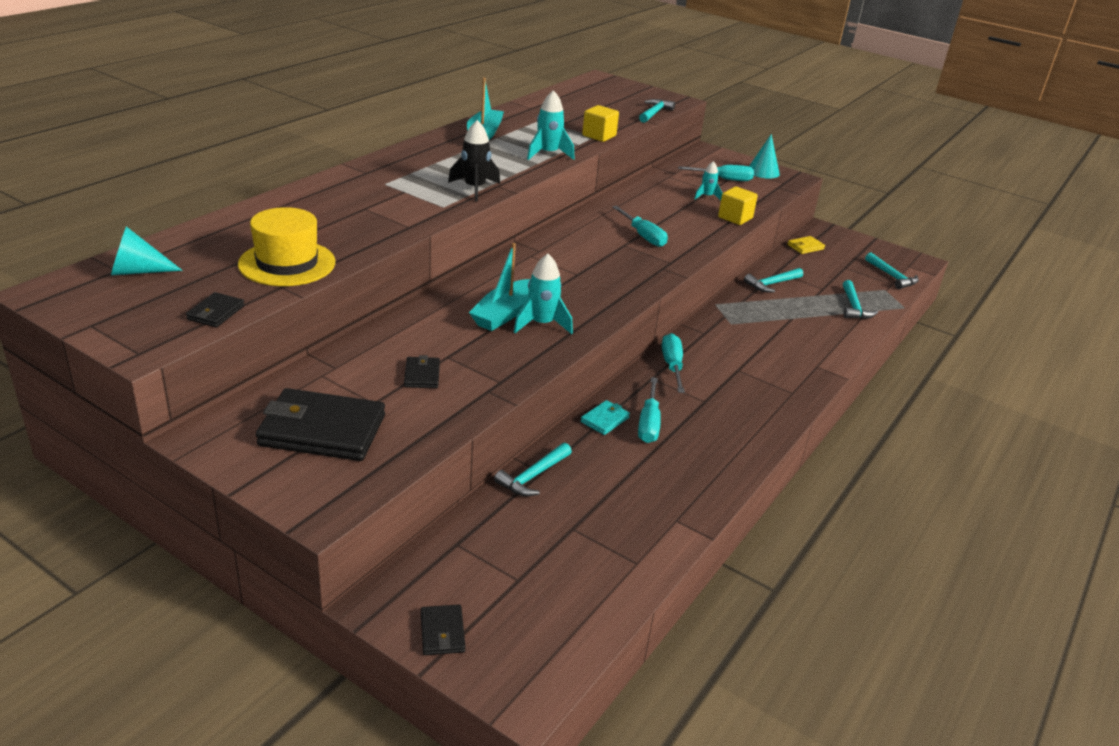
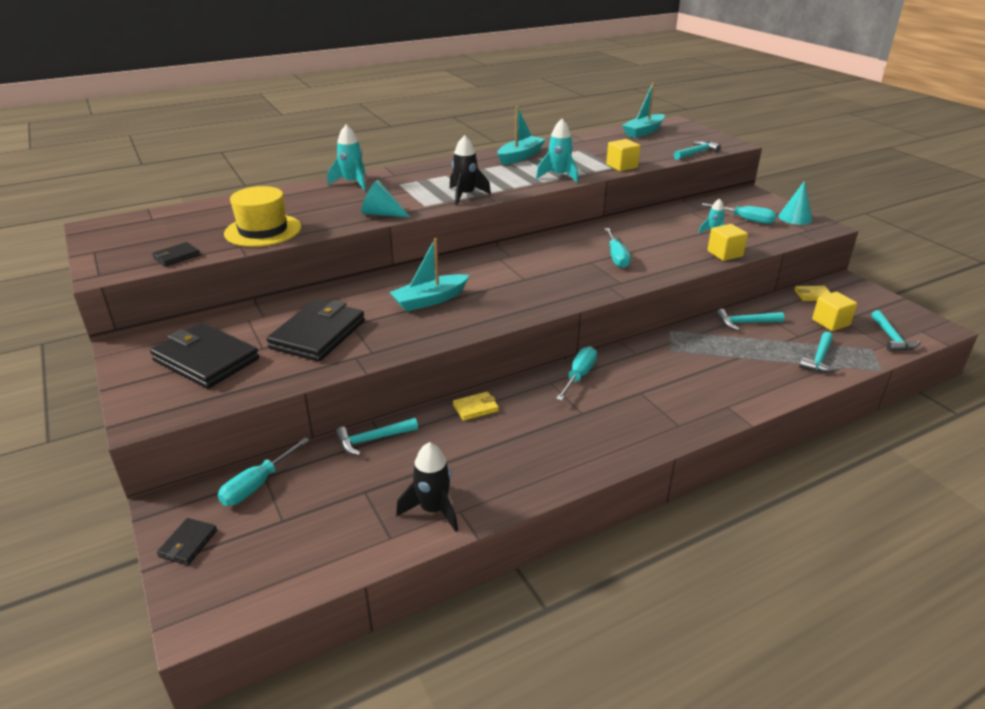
camera: 30 degrees right, 0 degrees up
turquoise cone [111,226,183,275] -> turquoise cone moved to [361,180,411,218]
black wallet [404,355,440,388] -> black wallet [267,300,365,362], size x2.16
turquoise rocket [514,254,573,334] -> turquoise rocket moved to [328,125,366,191]
turquoise wallet [581,400,630,435] -> yellow wallet [453,392,499,421]
turquoise screwdriver [638,377,661,443] -> turquoise screwdriver moved to [218,437,310,506]
none -> black rocket [396,442,458,532]
none -> turquoise boat [622,82,665,138]
none -> yellow cube [812,292,857,331]

